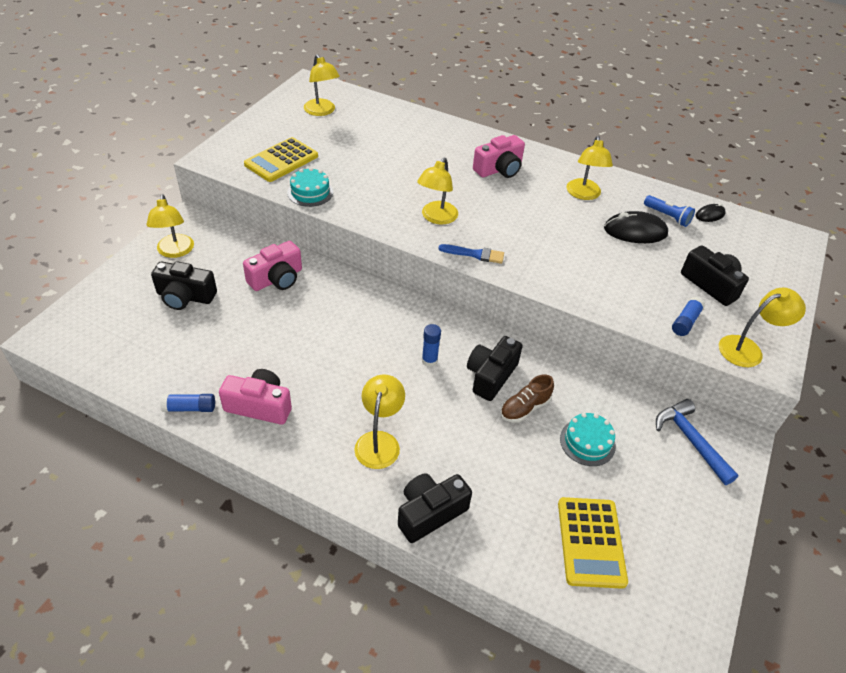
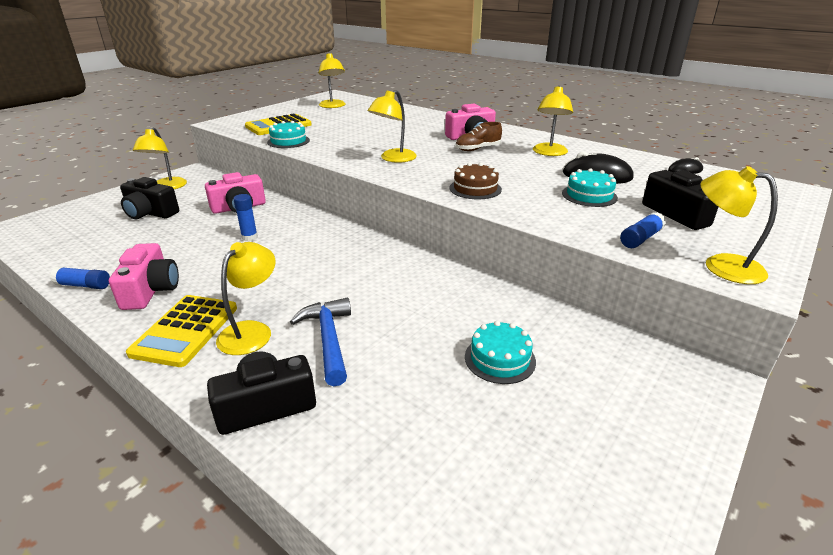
camera: 15 degrees right, 15 degrees down
pink camera [219,369,292,425] -> pink camera turned 60 degrees clockwise [109,243,179,310]
blue glue stick [422,324,441,367] -> blue glue stick moved to [233,194,258,241]
blue brush [438,244,504,264] -> none
black camera [467,336,523,401] -> none
brown shoe [500,375,554,423] -> brown shoe moved to [455,122,502,151]
yellow calculator [558,497,628,589] -> yellow calculator moved to [126,295,237,367]
blue flashlight [644,195,695,227] -> none
blue hammer [656,399,739,485] -> blue hammer moved to [290,297,351,386]
yellow lamp [719,288,806,367] -> yellow lamp turned 135 degrees counterclockwise [700,166,778,284]
none -> brown cake [450,163,502,199]
none -> turquoise cake [562,168,618,207]

